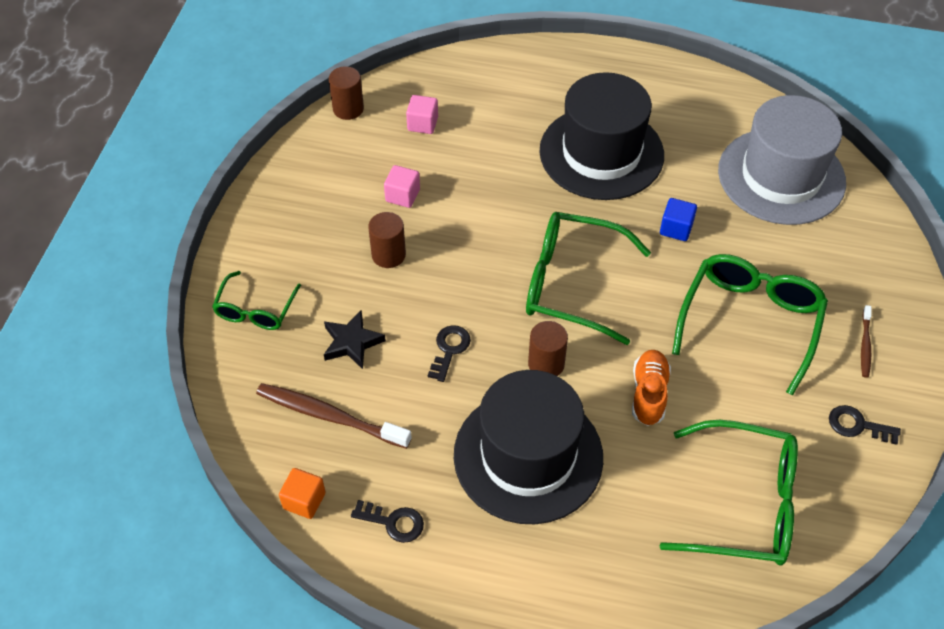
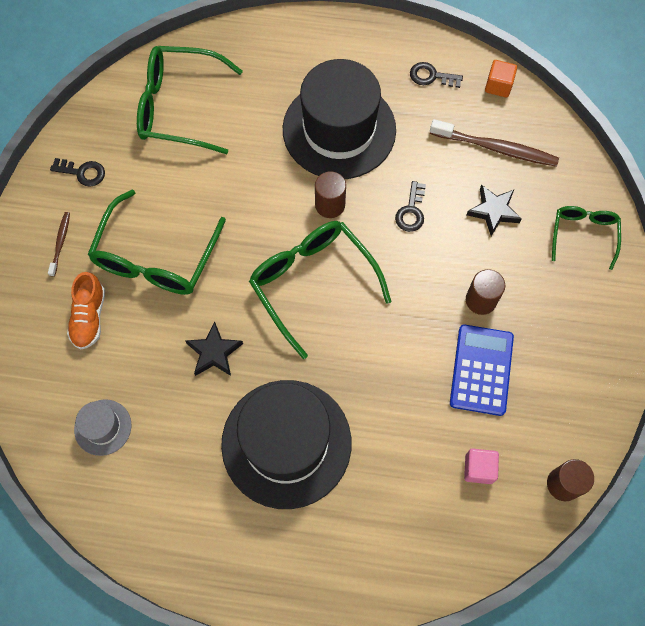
camera: 175 degrees right, 15 degrees up
pink cube [384,165,420,208] -> blue calculator [450,325,514,416]
green glasses [526,212,651,345] -> green glasses turned 135 degrees counterclockwise [249,221,391,359]
orange shoe [632,350,671,426] -> orange shoe moved to [67,272,105,350]
blue cube [660,198,697,241] -> black star [186,321,243,376]
grey hat [718,95,846,225] -> grey hat [74,399,132,456], size x0.44

